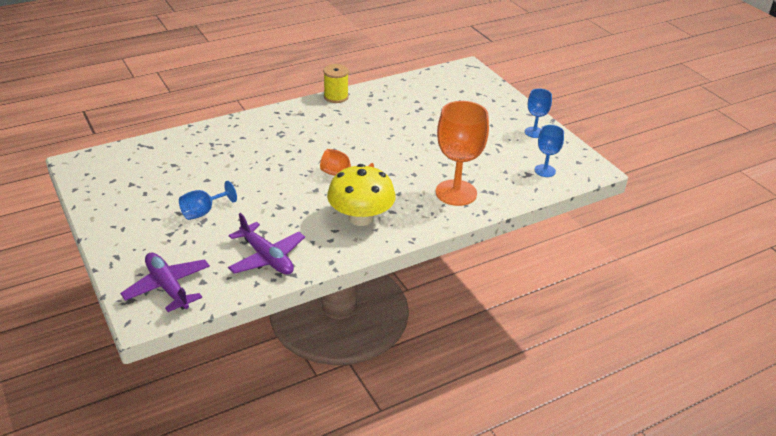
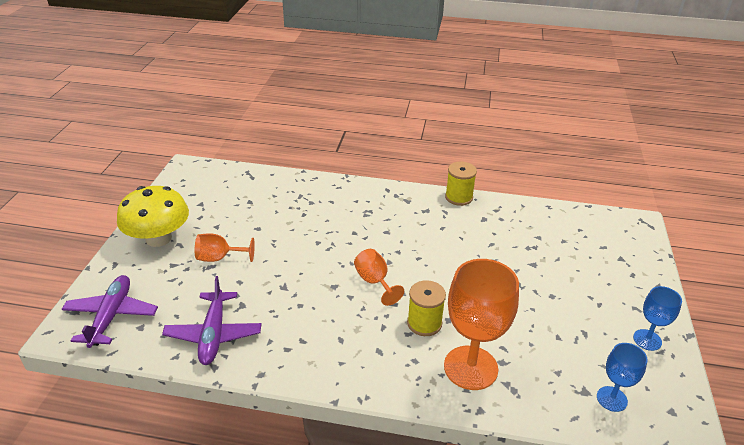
camera: 40 degrees right, 0 degrees up
blue goblet [179,181,237,220] -> orange goblet [195,233,255,262]
yellow mushroom [327,164,395,226] -> yellow mushroom moved to [117,186,189,247]
none -> yellow spool [407,280,446,336]

